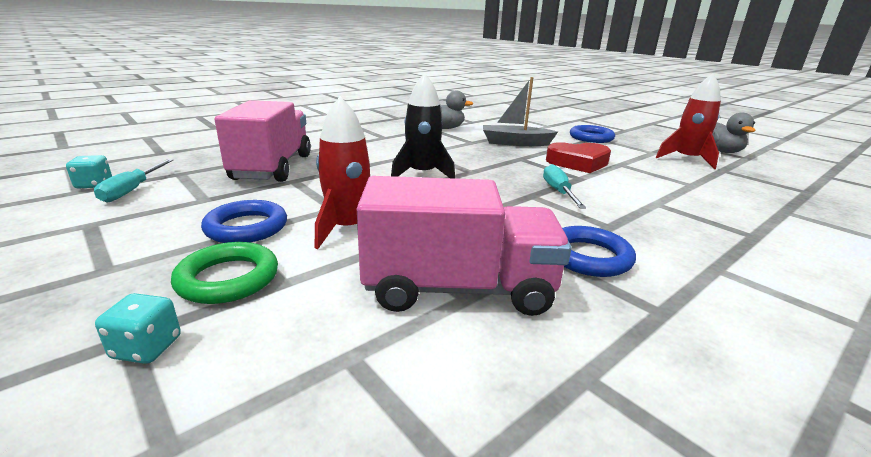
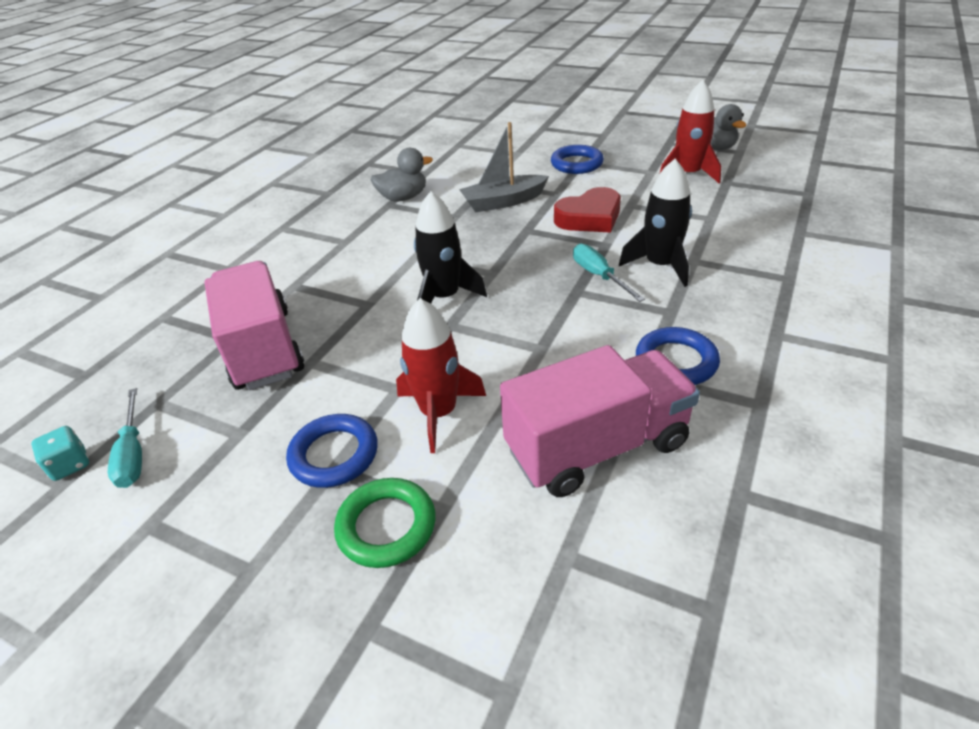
camera: 20 degrees left, 15 degrees up
turquoise dice [95,293,181,364] -> none
none -> black rocket [619,159,692,287]

